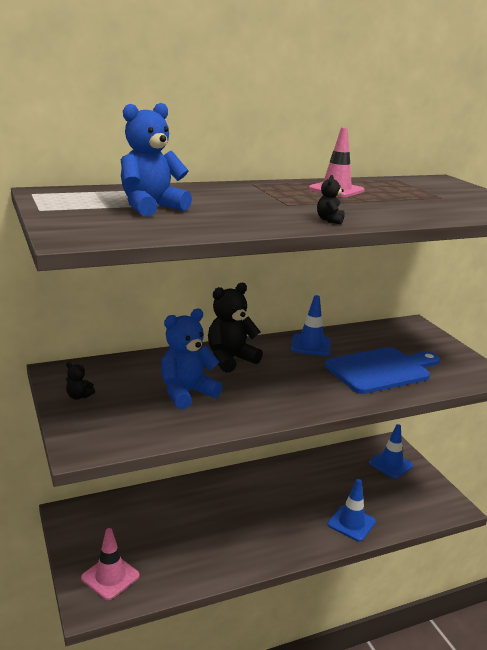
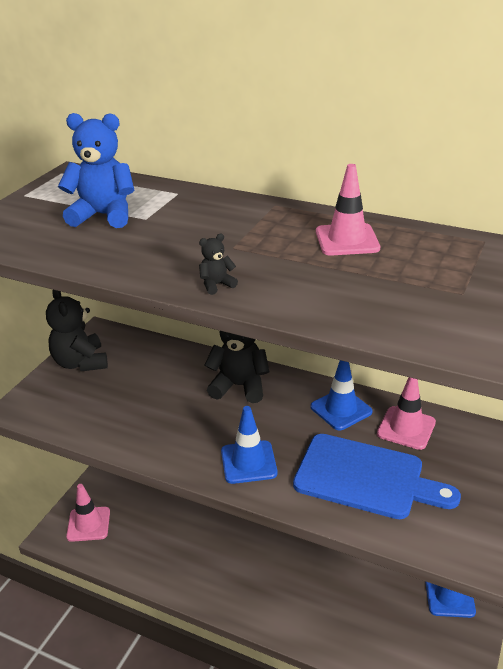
camera: 50 degrees right, 10 degrees up
black teddy bear [66,362,95,400] -> black teddy bear [46,290,108,372], size x2.25
blue teddy bear [161,309,222,409] -> none
blue traffic cone [328,479,376,542] -> blue traffic cone moved to [221,406,278,484]
none -> pink traffic cone [377,377,436,450]

